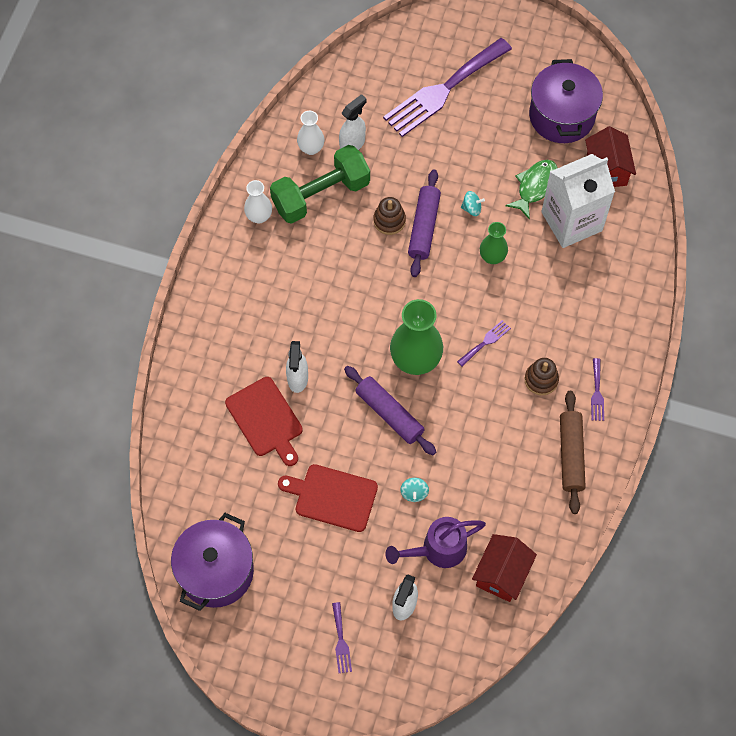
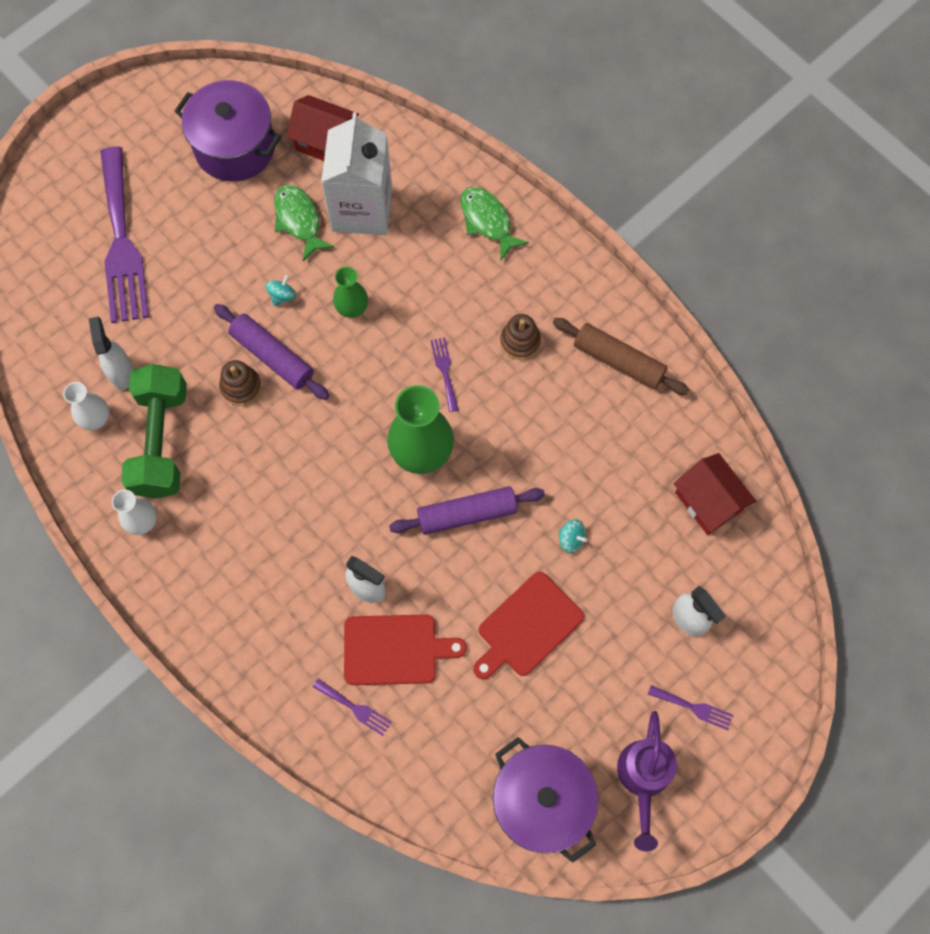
camera: 60 degrees left, 5 degrees up
purple watering can [385,517,486,568] -> purple watering can moved to [617,711,677,851]
purple fork [591,358,604,421] -> purple fork moved to [313,679,391,736]
none -> green fish [460,187,529,260]

